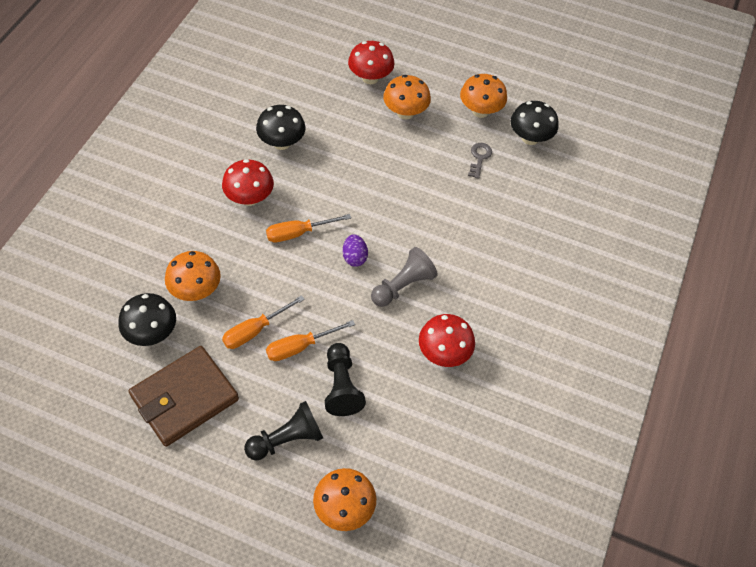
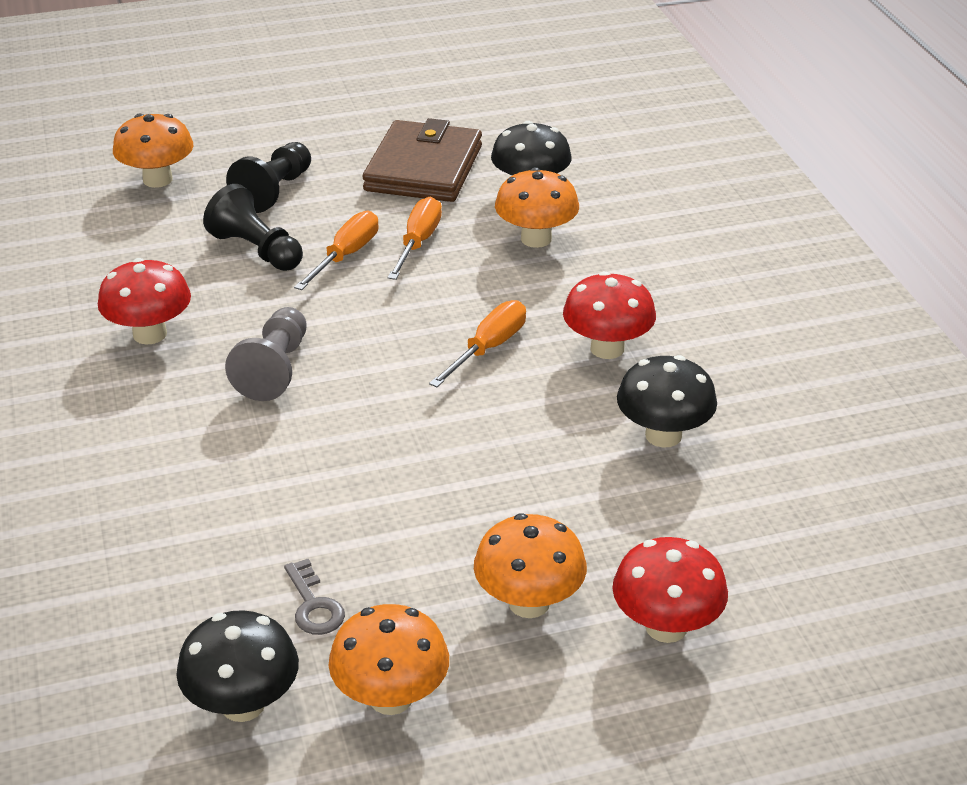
camera: 145 degrees right, 20 degrees down
purple egg [343,234,368,267] -> none

